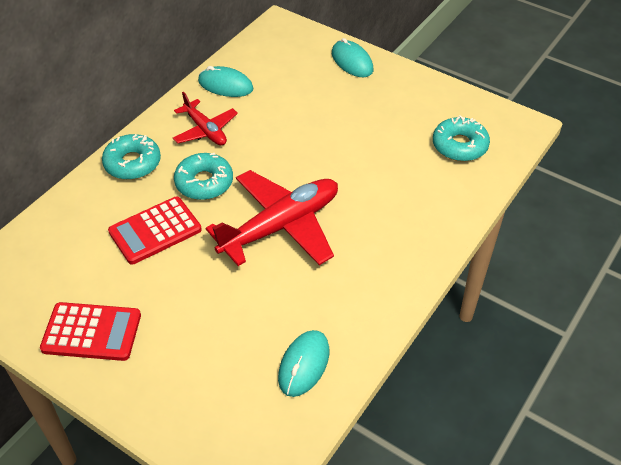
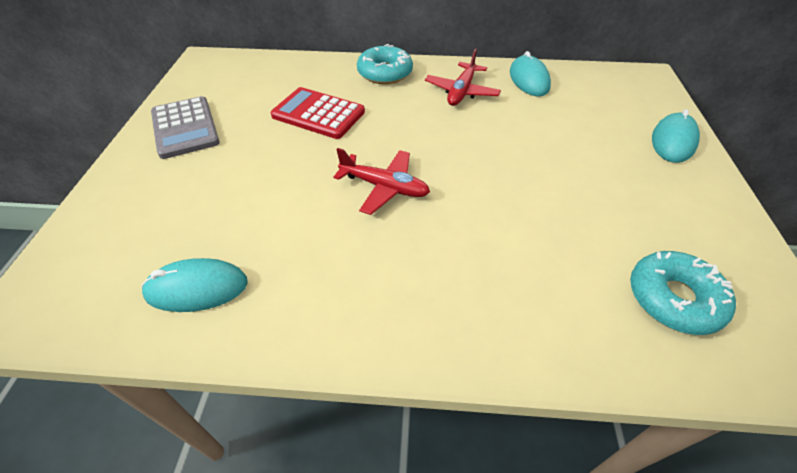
camera: 60 degrees right, 0 degrees up
red calculator [40,302,141,361] -> grey calculator [151,96,220,159]
turquoise donut [174,153,233,200] -> none
red plane [206,170,338,266] -> red plane [333,148,430,215], size x0.56

